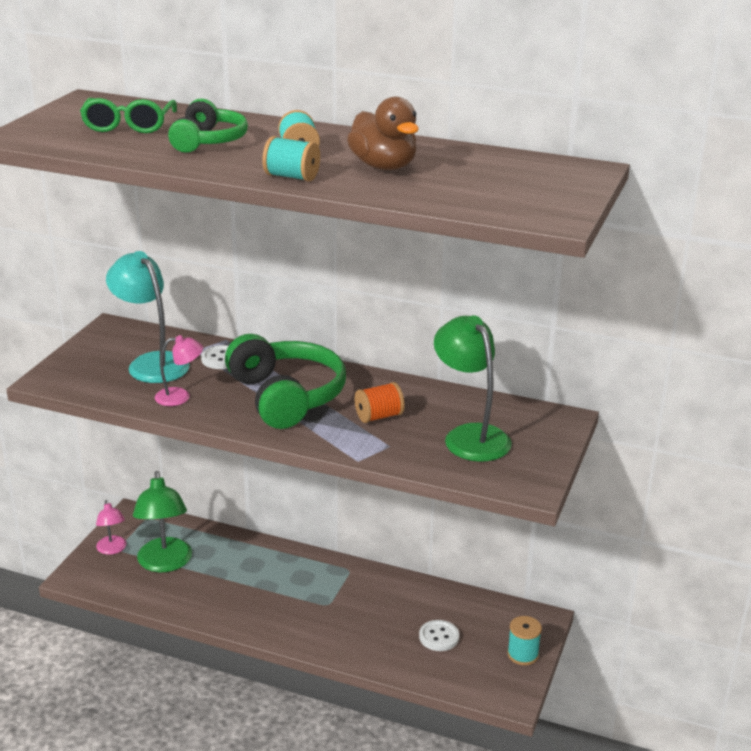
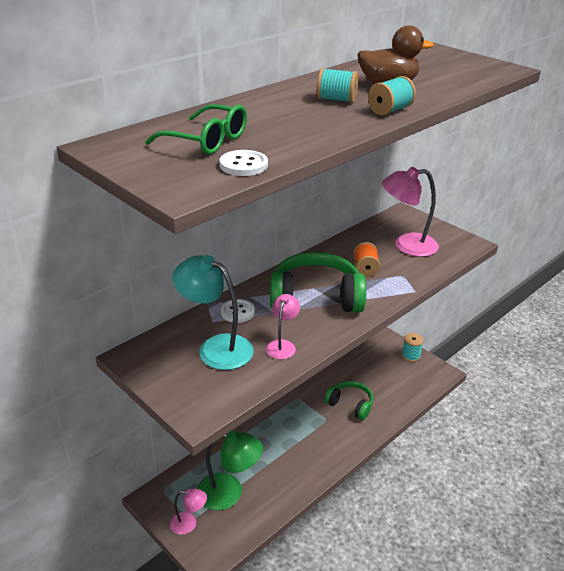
camera: 65 degrees left, 5 degrees up
turquoise lamp [106,251,190,383] -> turquoise lamp turned 45 degrees clockwise [172,255,254,370]
green headphones [168,99,248,153] -> green headphones moved to [324,381,373,420]
white button [419,620,459,651] -> white button moved to [219,150,268,176]
green lamp [434,315,512,462] -> pink lamp [382,167,439,257]

